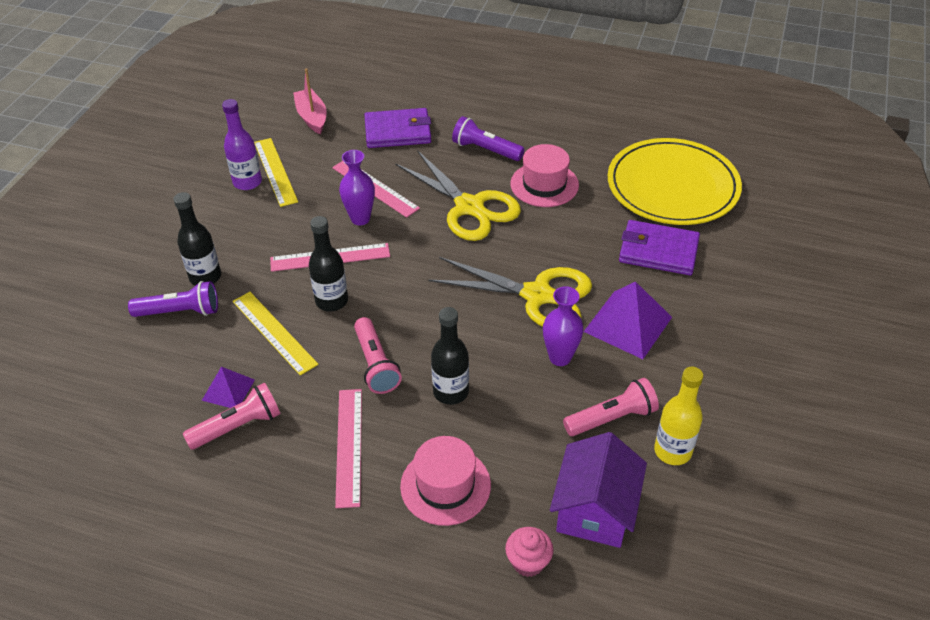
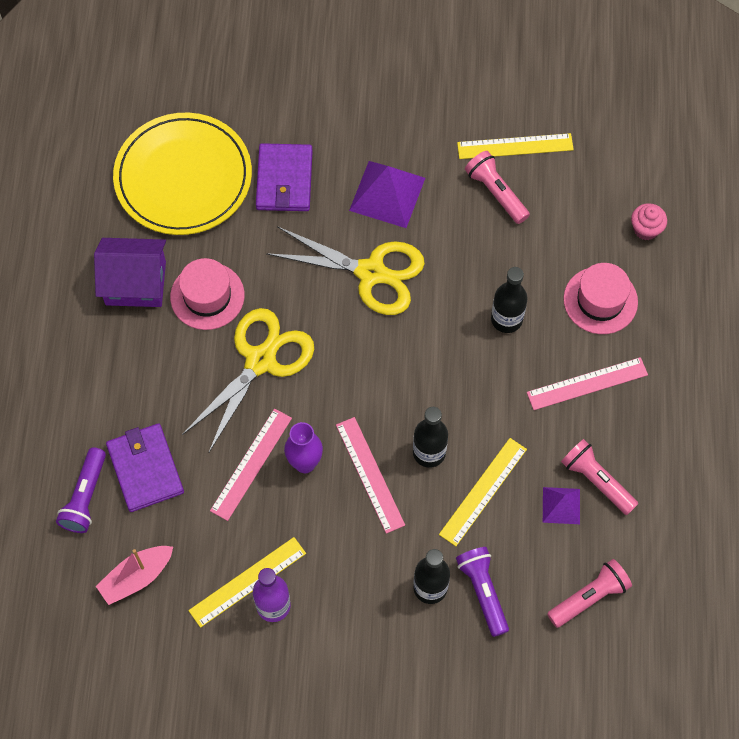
camera: 105 degrees left, 20 degrees up
pink flashlight [354,317,402,394] -> pink flashlight moved to [547,559,632,628]
yellow scissors [428,257,592,327] -> yellow scissors turned 105 degrees clockwise [266,226,425,315]
purple flashlight [452,116,525,161] -> purple flashlight moved to [56,447,106,533]
purple vase [543,286,584,366] -> none
purple house [550,432,647,548] -> purple house moved to [94,238,166,307]
yellow bottle [654,367,703,465] -> yellow ruler [457,133,574,159]

